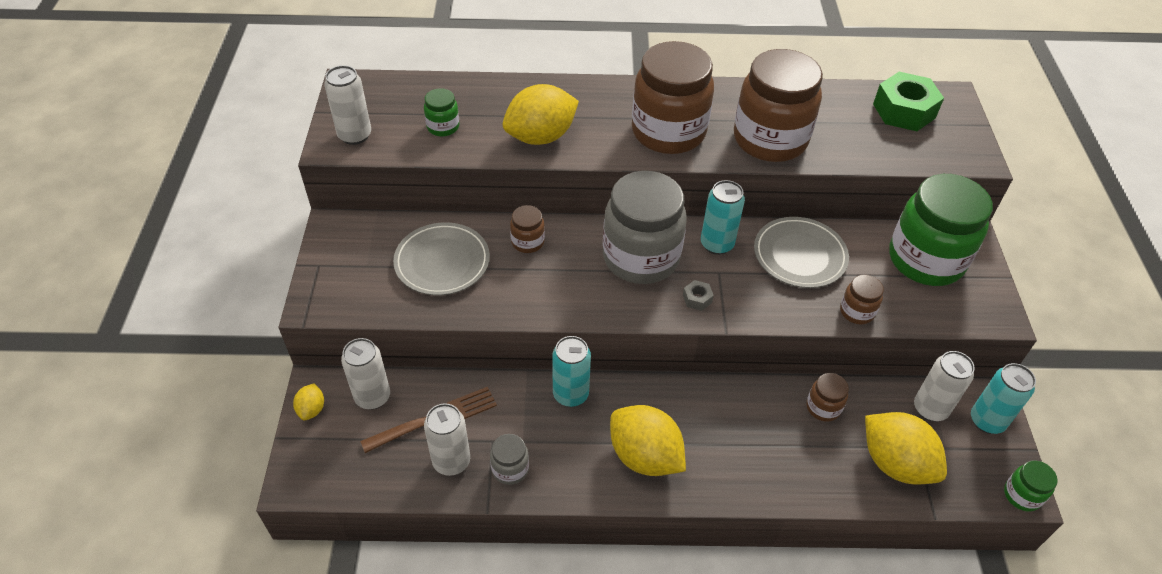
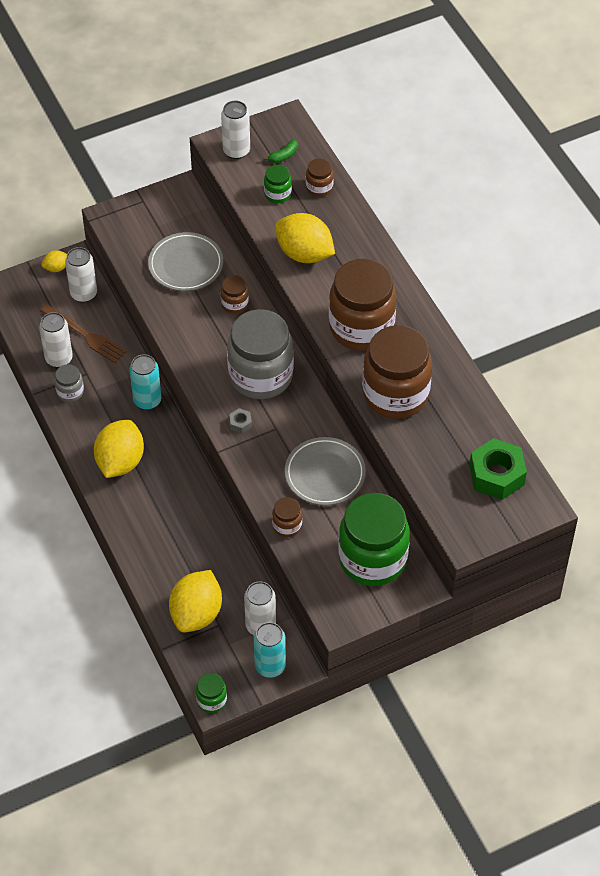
camera: 65 degrees right, 5 degrees up
turquoise can [701,180,745,255] -> none
brown jar [806,373,849,422] -> brown jar moved to [306,158,334,197]
none -> green banana [263,139,298,163]

